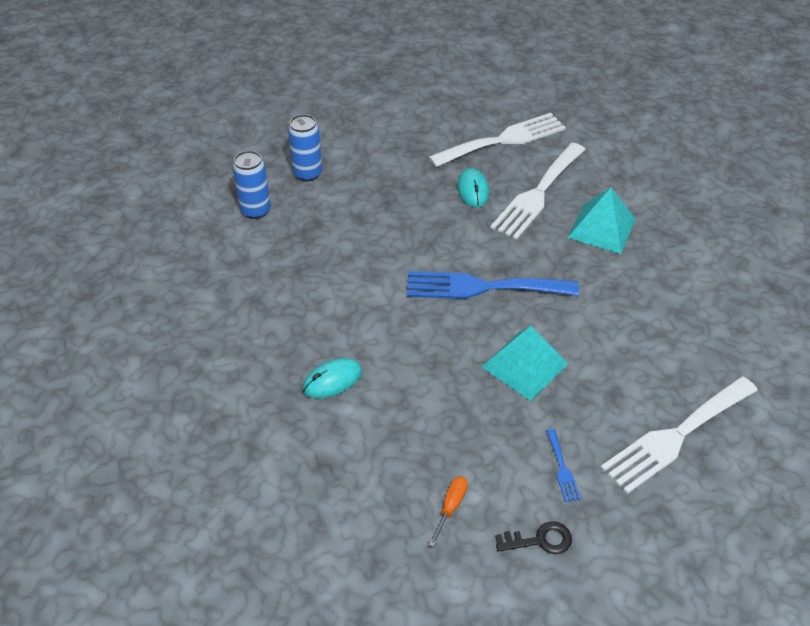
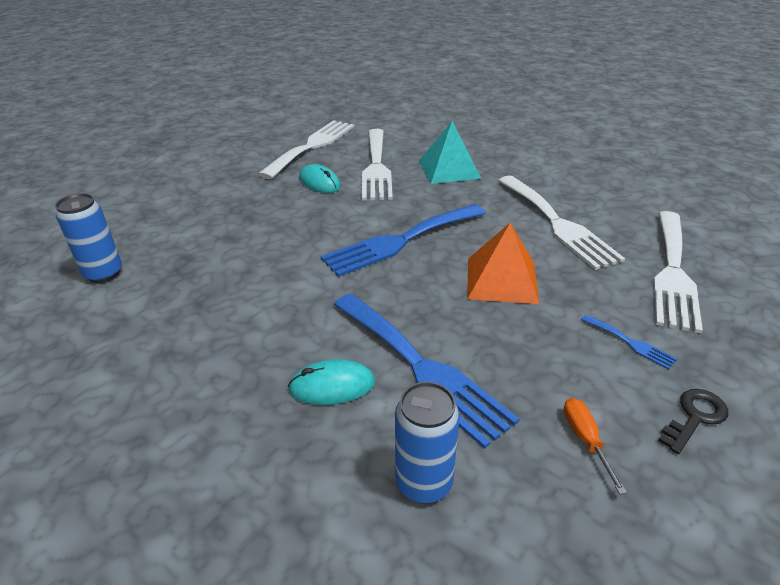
camera: 35 degrees left, 10 degrees down
blue can [288,114,322,181] -> blue can moved to [395,382,460,503]
turquoise mouse [303,358,362,399] -> turquoise mouse turned 60 degrees clockwise [288,359,375,405]
turquoise pyramid [482,326,568,401] -> orange pyramid [467,223,539,304]
none -> blue fork [333,294,519,449]
none -> white fork [498,176,625,270]

